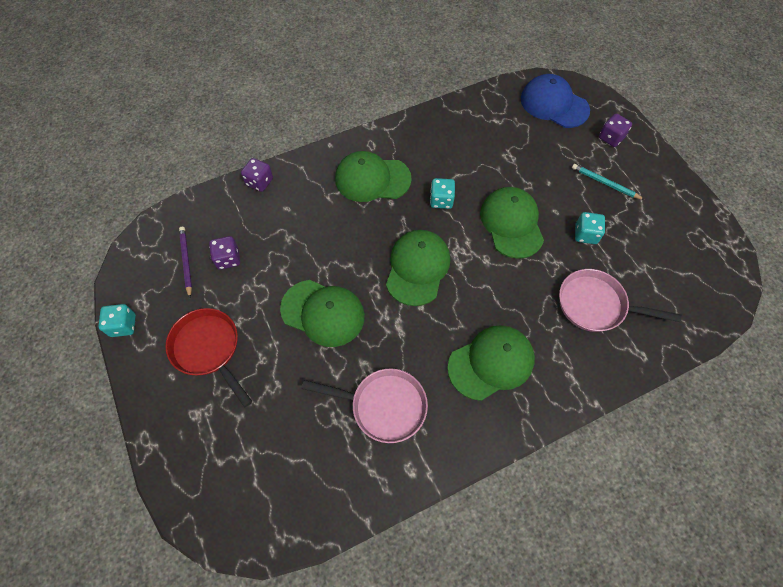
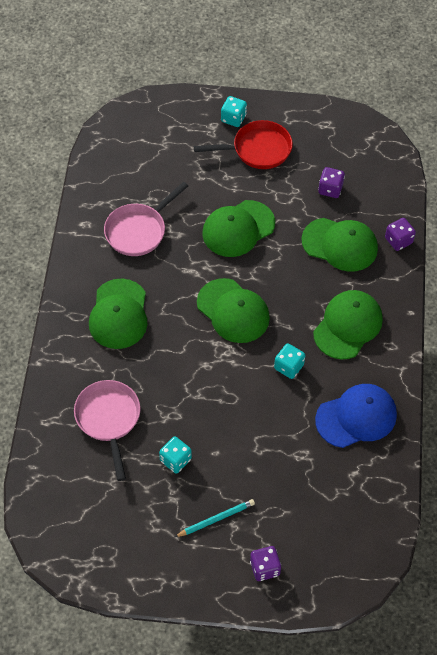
camera: 120 degrees right, 5 degrees down
turquoise dice [98,304,136,337] -> turquoise dice moved to [221,96,247,127]
purple pencil [179,227,192,298] -> none
green cap [480,187,544,259] -> green cap moved to [301,218,378,272]
blue cap [521,74,590,128] -> blue cap moved to [315,384,397,448]
pink pan [559,269,682,332] -> pink pan turned 60 degrees counterclockwise [74,380,141,481]

